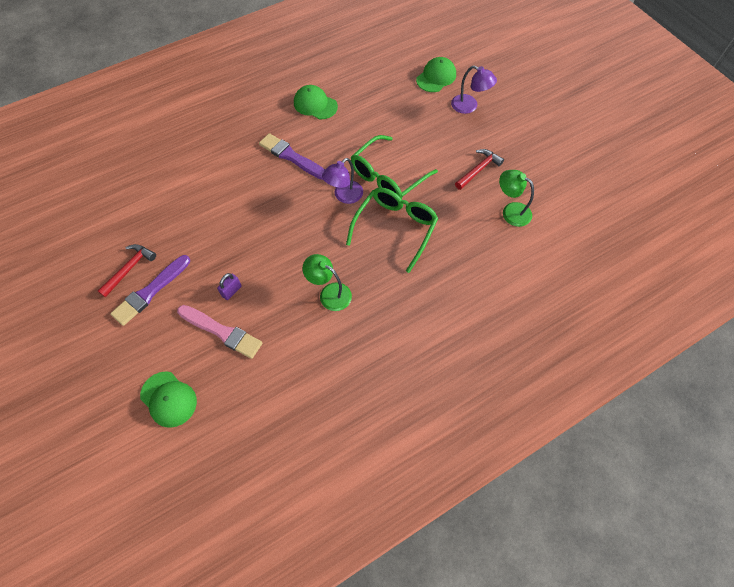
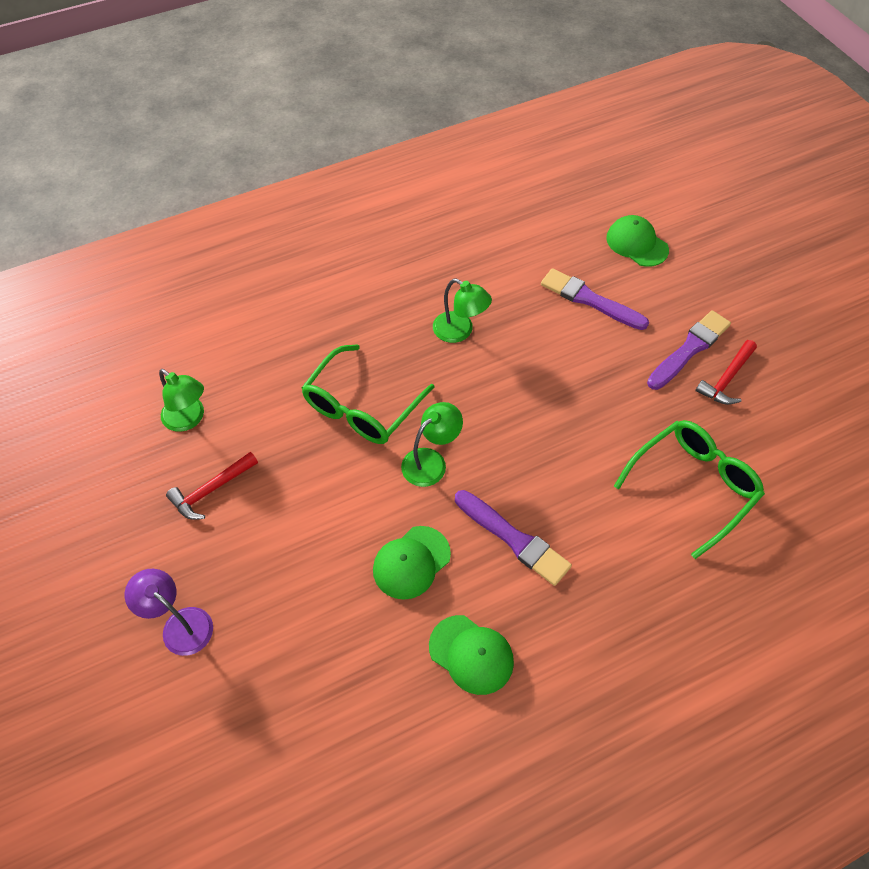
camera: 175 degrees left, 5 degrees down
pink brush [177,305,262,359] -> purple brush [541,268,649,330]
purple padlock [217,273,242,300] -> none
purple lamp [322,158,363,204] -> green lamp [401,402,463,487]
green glasses [351,135,438,199] -> green glasses moved to [614,420,765,559]
green cap [416,57,456,92] -> green cap moved to [373,526,451,600]

